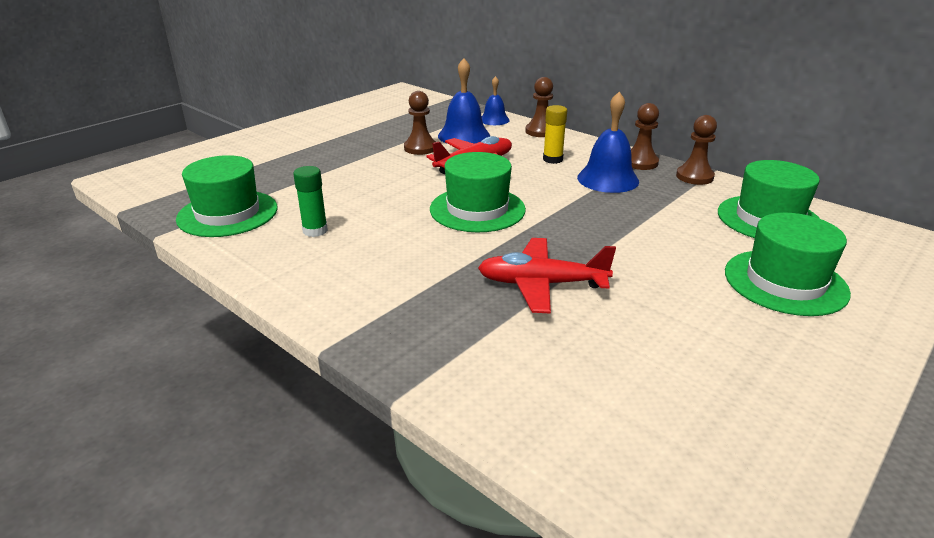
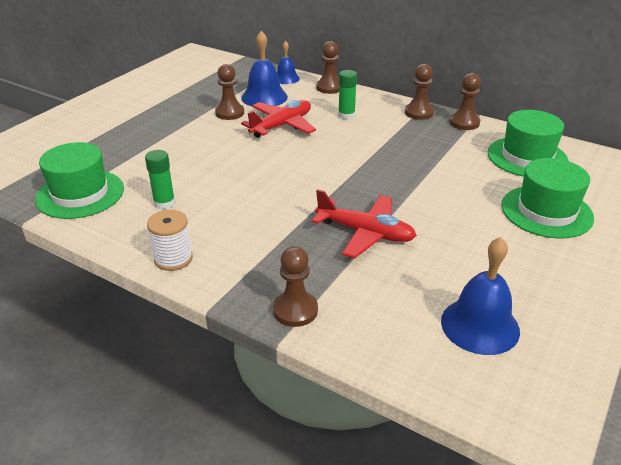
camera: 10 degrees left, 5 degrees up
green hat [430,152,526,232] -> none
red plane [478,238,616,314] -> red plane turned 150 degrees counterclockwise [312,189,417,258]
yellow glue stick [543,105,567,164] -> green glue stick [338,70,357,120]
blue bell [577,92,639,193] -> blue bell moved to [441,237,520,355]
none -> white spool [147,210,193,271]
none -> brown pawn [273,246,318,327]

